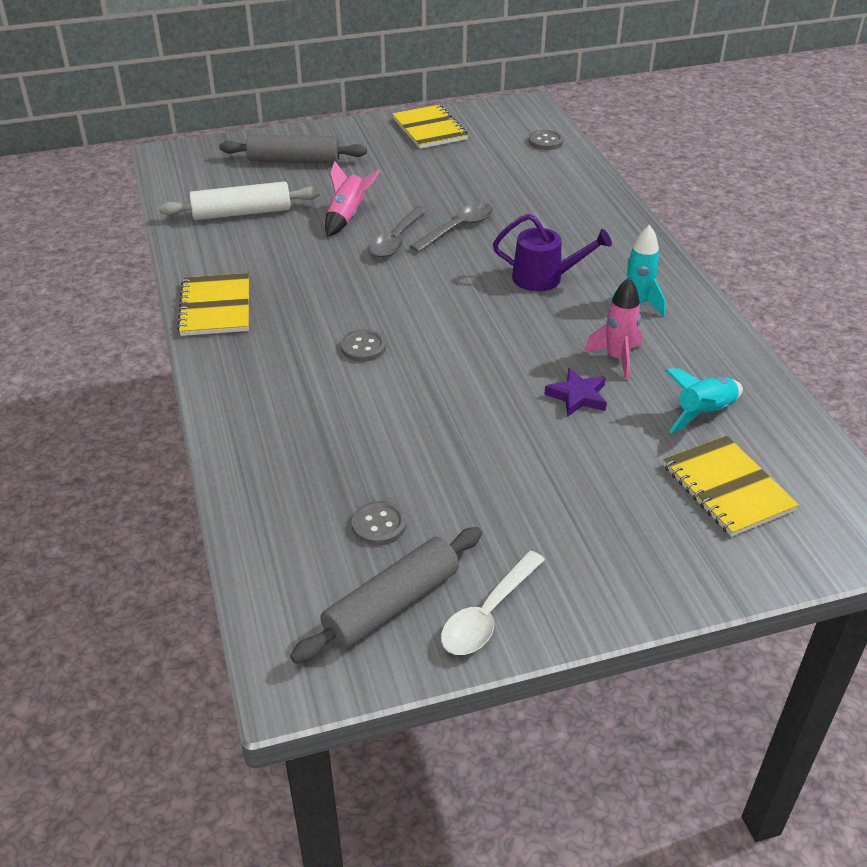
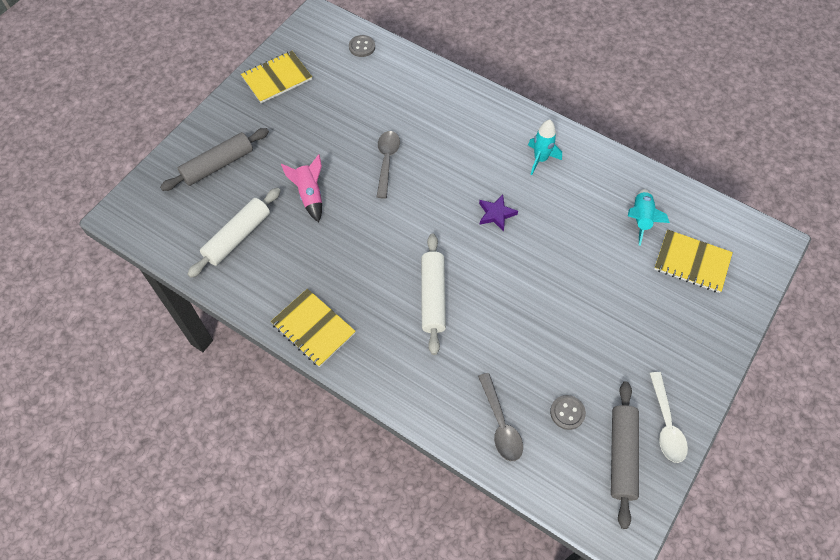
camera: 40 degrees left, 20 degrees up
grey button [341,330,386,362] -> white rolling pin [421,233,446,355]
grey spoon [369,206,428,257] -> grey spoon moved to [478,373,523,461]
yellow notebook [392,105,468,149] -> yellow notebook turned 60 degrees counterclockwise [241,51,312,103]
purple watering can [493,214,612,292] -> none
purple star [544,368,607,416] -> purple star moved to [479,194,518,232]
pink rocket [585,277,642,380] -> none

